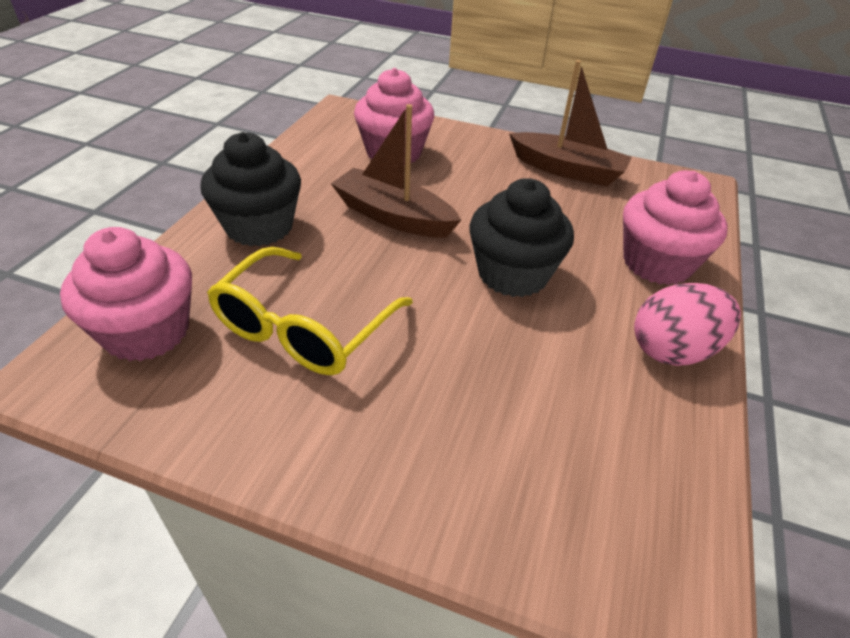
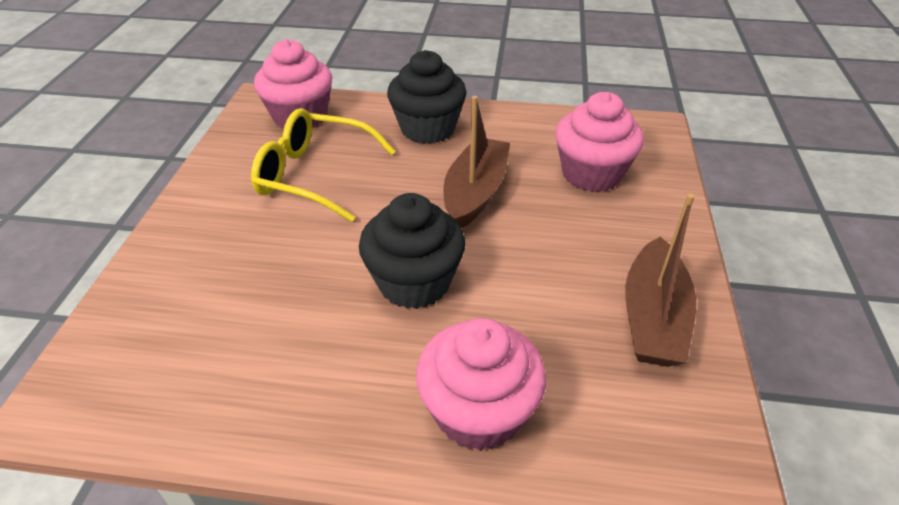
camera: 80 degrees right, 0 degrees up
pink egg [634,283,741,366] -> none

